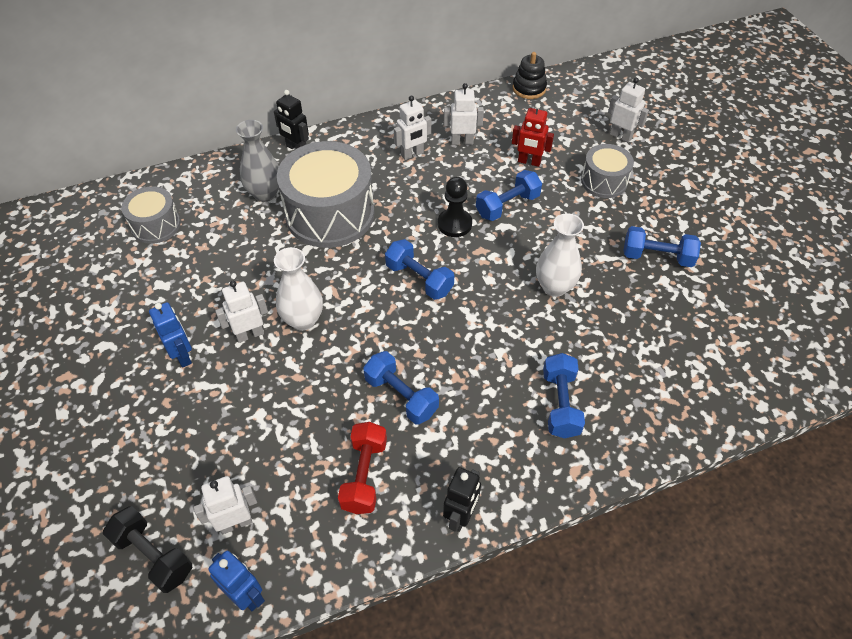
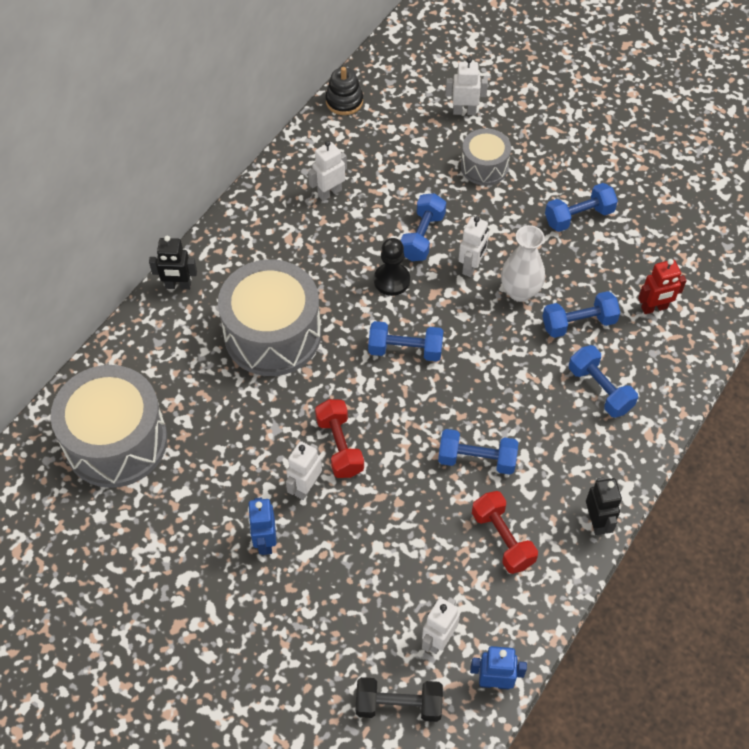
camera: 35 degrees left, 5 degrees up
grey drum [121,186,181,244] -> grey drum [50,365,167,488], size x1.86
blue robot [149,302,192,368] -> blue robot turned 120 degrees counterclockwise [248,498,277,555]
grey vase [236,120,279,202] -> none
white vase [274,247,323,331] -> red dumbbell [315,399,364,478]
white robot [394,96,431,160] -> white robot moved to [459,216,489,277]
red robot [512,103,554,167] -> red robot moved to [638,259,687,314]
none -> blue dumbbell [542,291,620,338]

